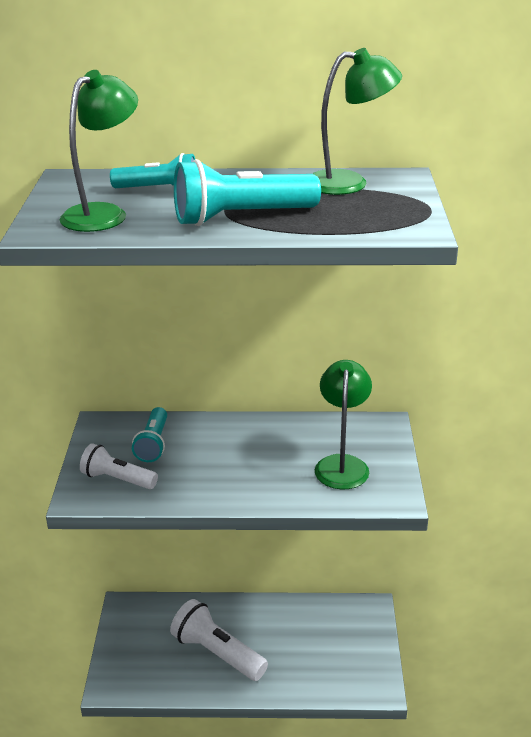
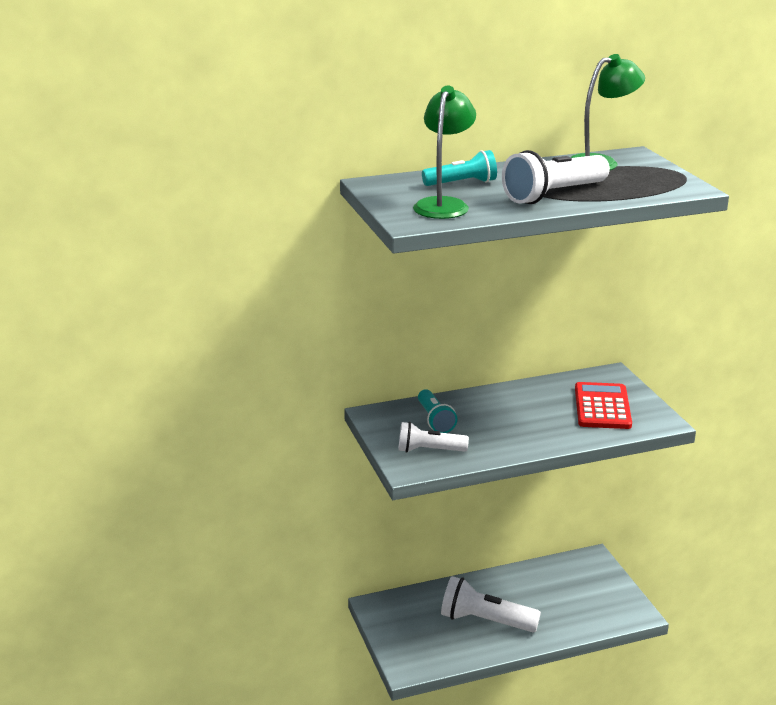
camera: 20 degrees left, 5 degrees down
turquoise flashlight [174,159,321,226] -> white flashlight [502,150,610,204]
green lamp [315,360,372,489] -> red calculator [575,382,632,429]

